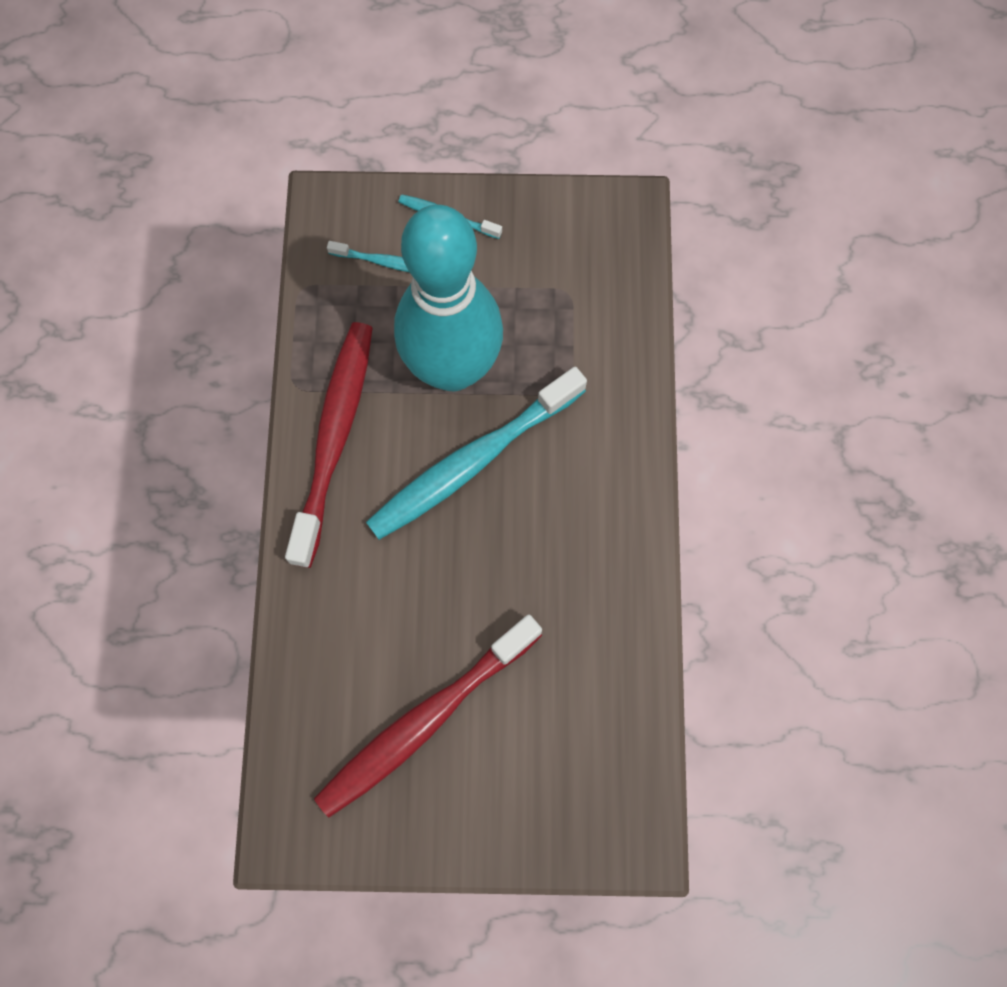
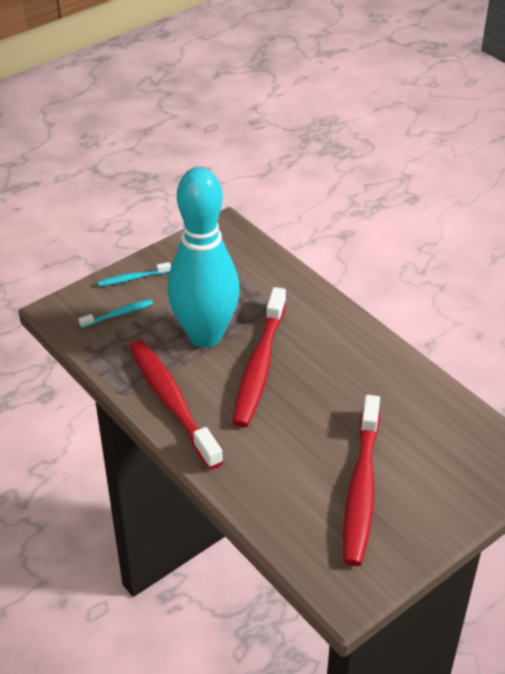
camera: 40 degrees left, 30 degrees down
turquoise toothbrush [366,367,587,540] -> red toothbrush [232,287,286,427]

